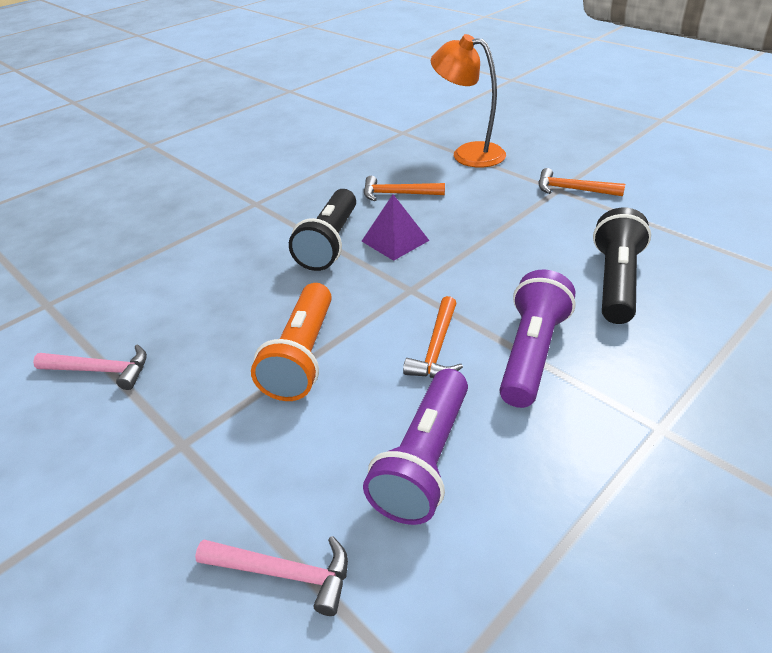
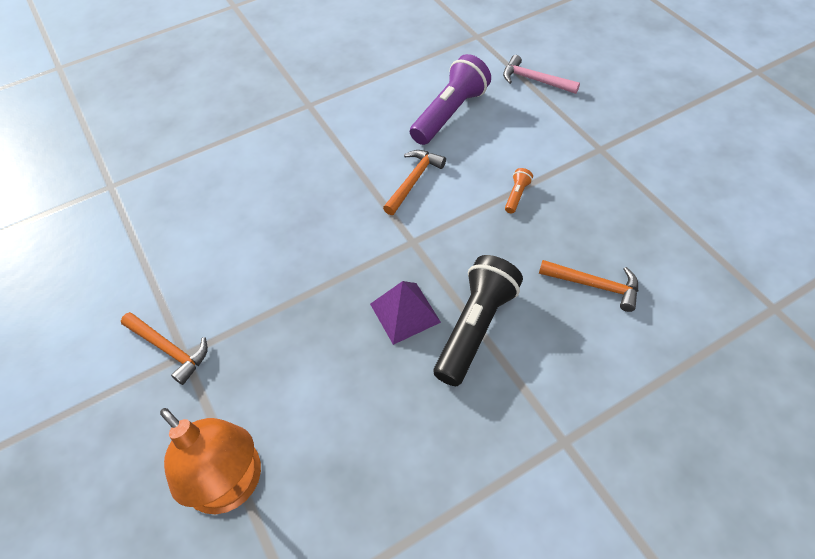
camera: 165 degrees left, 15 degrees up
pink hammer [33,345,147,390] -> none
orange flashlight [251,283,332,401] -> orange flashlight [505,168,533,213], size x0.42
orange hammer [364,176,445,201] -> orange hammer moved to [539,260,638,312]
purple flashlight [499,269,575,408] -> none
black flashlight [593,208,651,324] -> none

